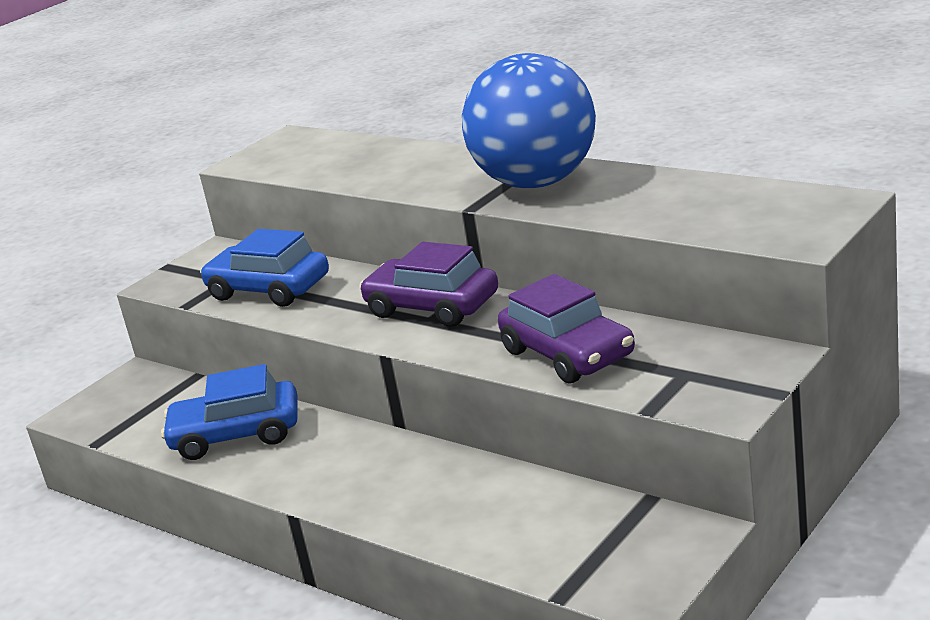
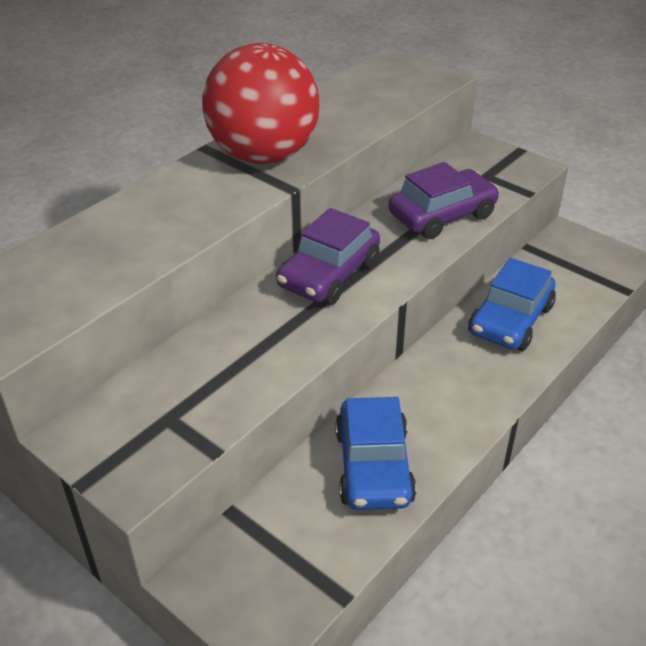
camera: 90 degrees left, 15 degrees up
blue car [200,229,329,307] -> blue car moved to [468,258,556,351]
blue ball [462,53,596,188] -> red ball [202,43,320,164]

